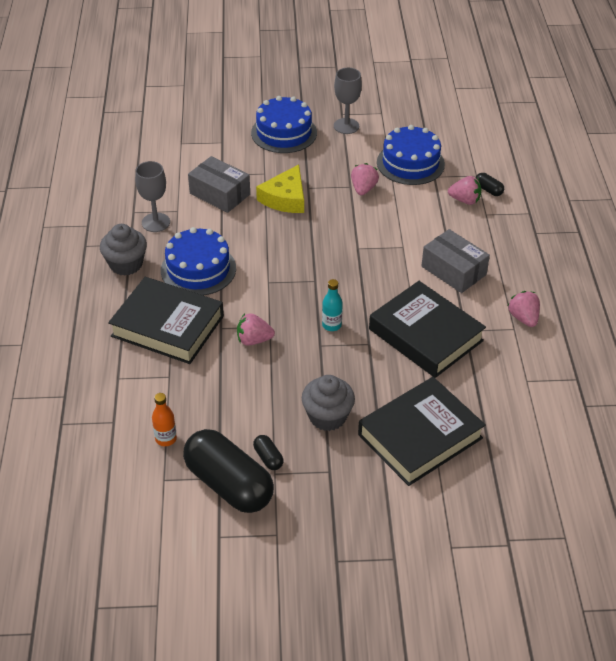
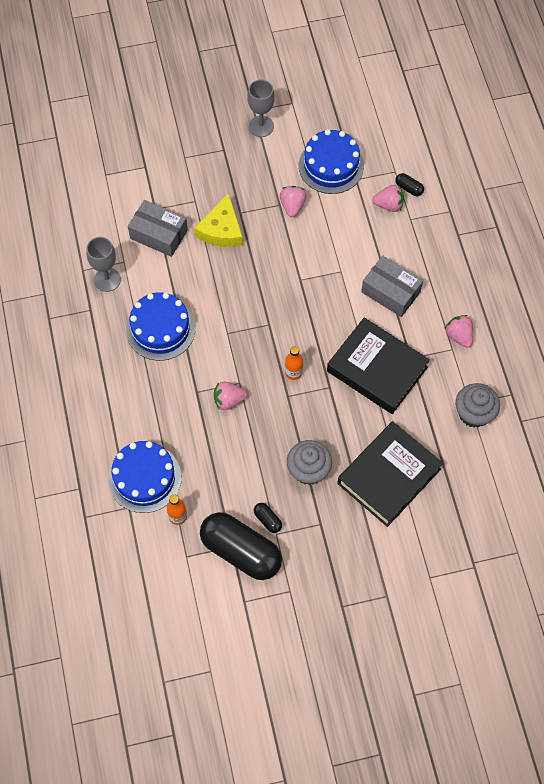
camera: 10 degrees left, 20 degrees up
grey cupcake [100,224,147,276] -> grey cupcake moved to [455,383,500,428]
black book [108,277,224,364] -> none
blue cake [251,96,317,153] -> blue cake moved to [108,441,181,513]
turquoise bottle [322,279,343,331] -> orange bottle [285,346,303,380]

